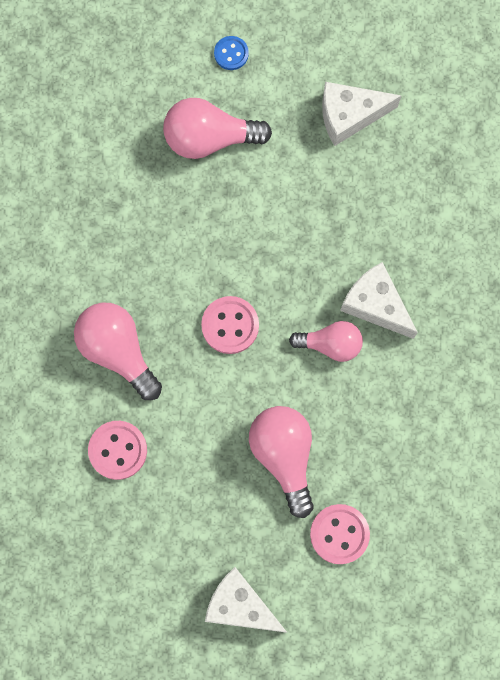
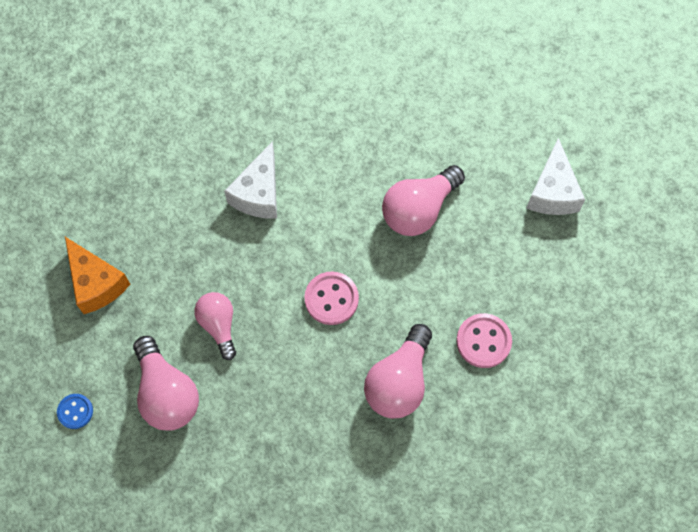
camera: 115 degrees left, 10 degrees down
pink light bulb [289,321,363,362] -> pink light bulb moved to [194,292,236,360]
pink button [310,504,370,564] -> none
white cheese [322,82,402,146] -> orange cheese [65,237,130,314]

